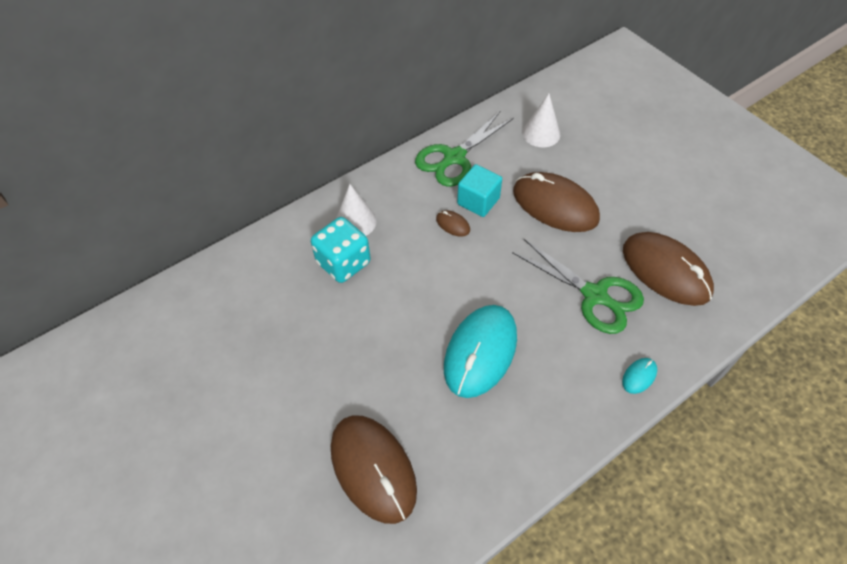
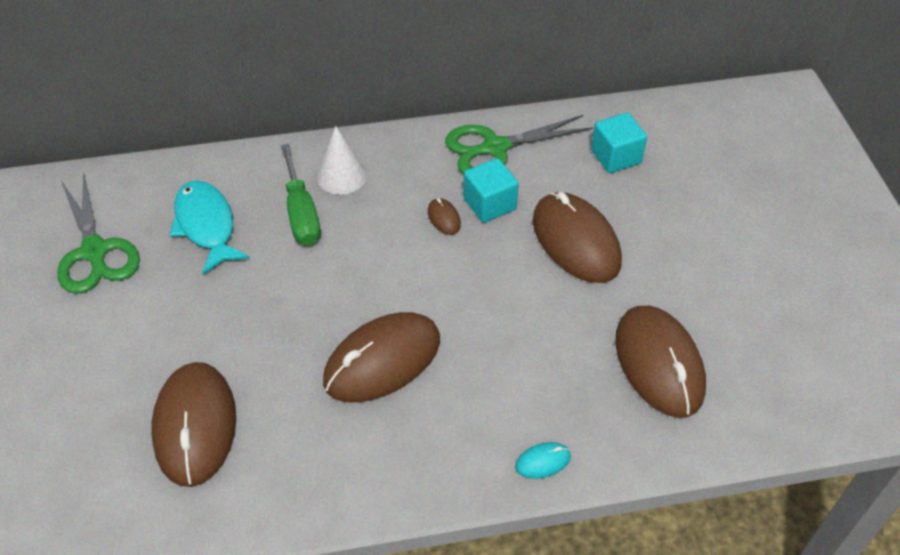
camera: 25 degrees right, 5 degrees down
turquoise dice [311,217,371,283] -> green screwdriver [281,144,321,246]
turquoise mouse [444,305,517,398] -> brown mouse [323,312,440,402]
green scissors [512,239,644,334] -> green scissors moved to [57,172,140,294]
white cone [522,93,560,147] -> turquoise cube [591,112,647,173]
none -> turquoise fish [169,180,250,275]

